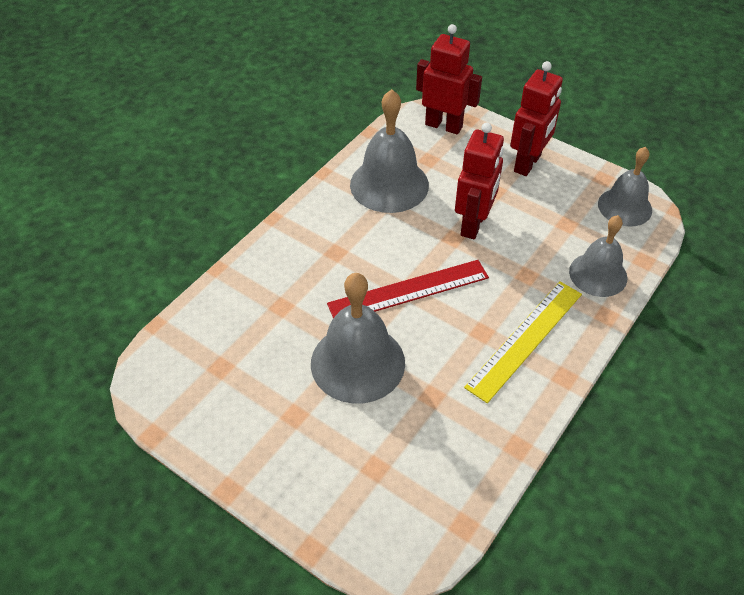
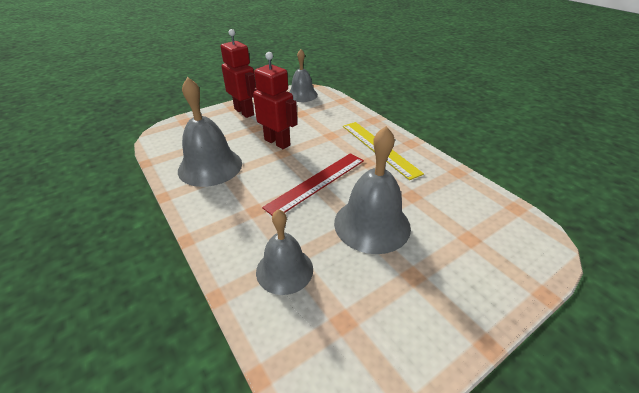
camera: 70 degrees left, 10 degrees down
red ruler [327,260,489,318] -> red ruler turned 45 degrees clockwise [262,153,364,215]
red robot [416,24,482,134] -> none
grey bell [569,215,627,297] -> grey bell moved to [256,209,313,295]

